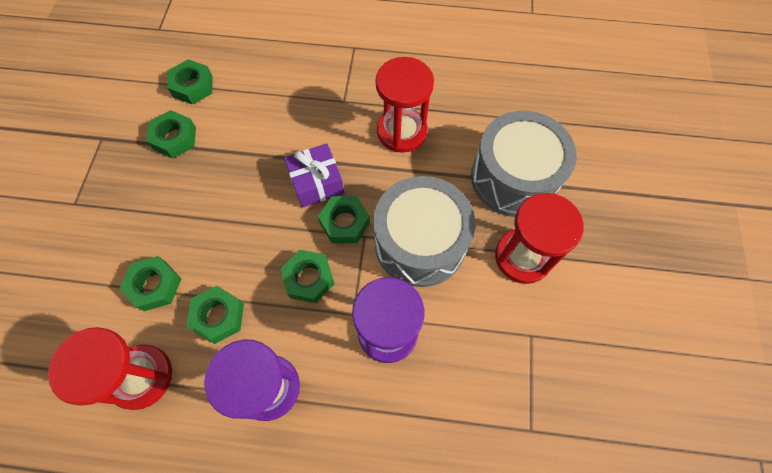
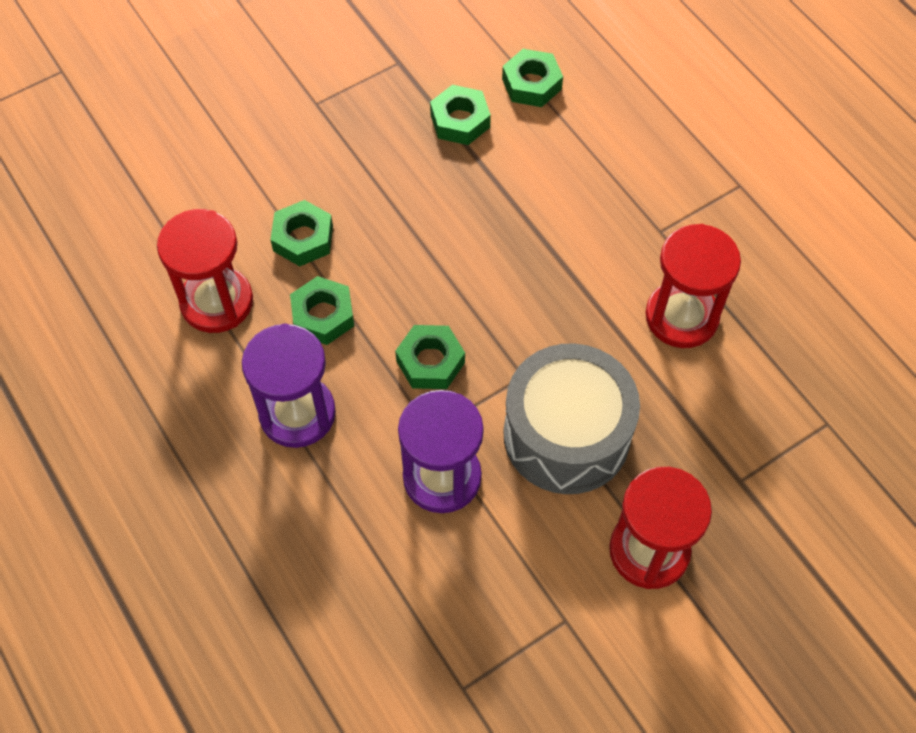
camera: 50 degrees right, 5 degrees down
purple gift [284,144,344,208] -> none
green nut [318,196,370,243] -> none
grey drum [471,111,577,217] -> none

